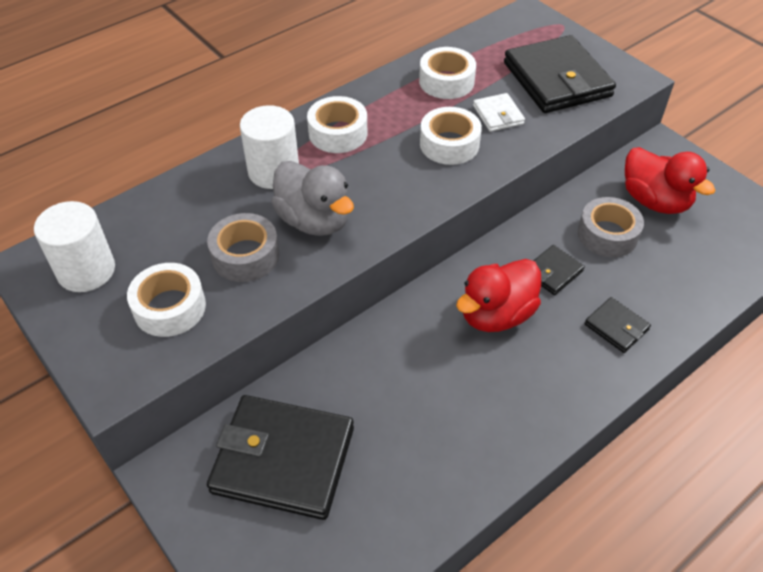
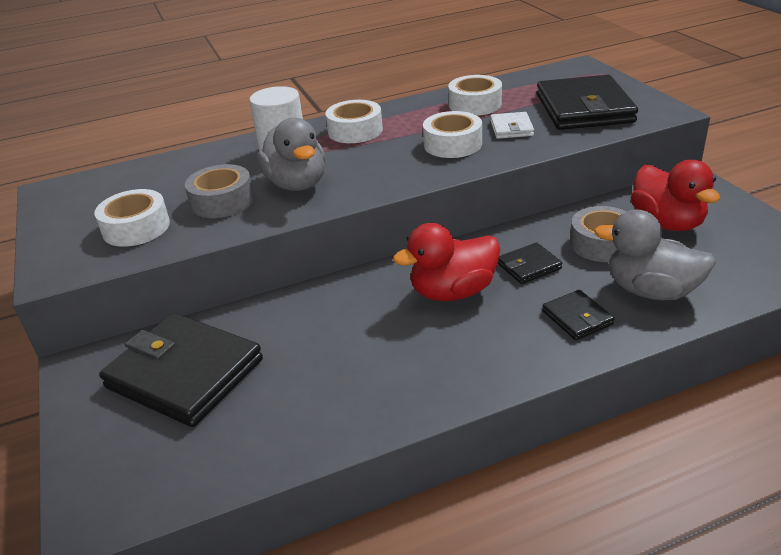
camera: 20 degrees right, 15 degrees down
white cylinder [34,201,115,292] -> none
none -> grey duck [594,210,716,300]

